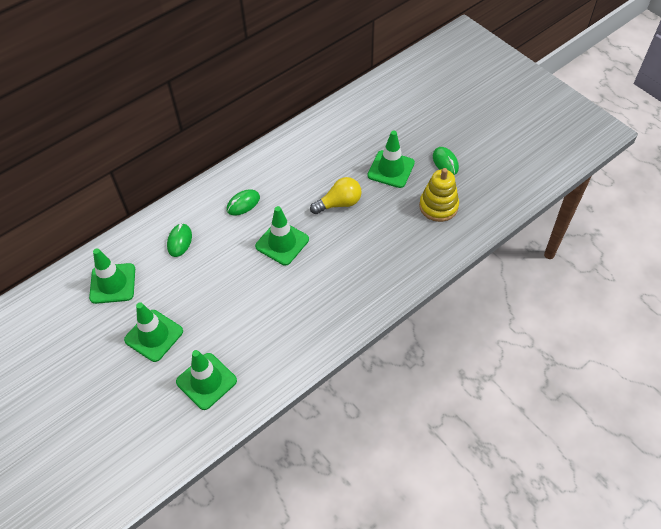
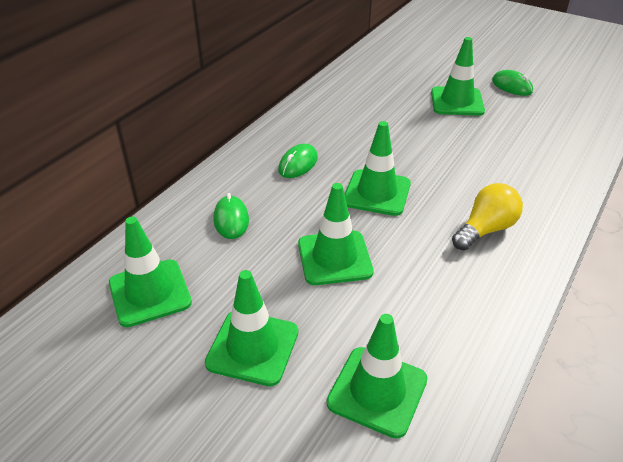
camera: 20 degrees left, 15 degrees down
yellow light bulb [310,177,361,214] -> yellow light bulb moved to [452,183,523,250]
yellow stacking toy [419,168,459,222] -> none
none -> green traffic cone [298,183,374,285]

